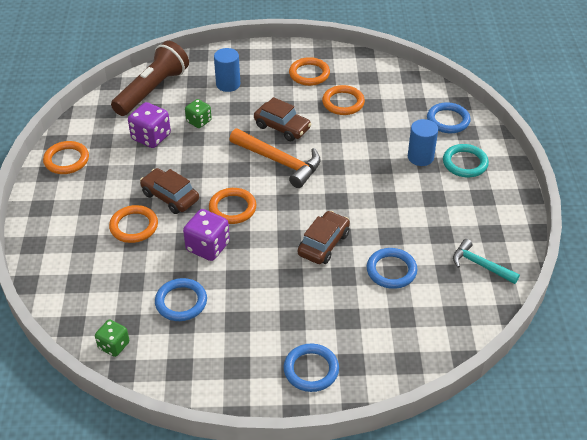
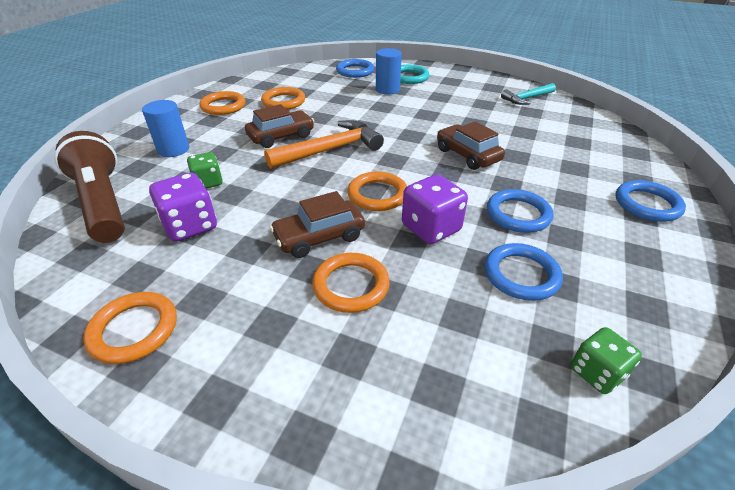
camera: 65 degrees left, 5 degrees down
blue ring [367,248,417,289] -> blue ring moved to [487,189,553,233]

